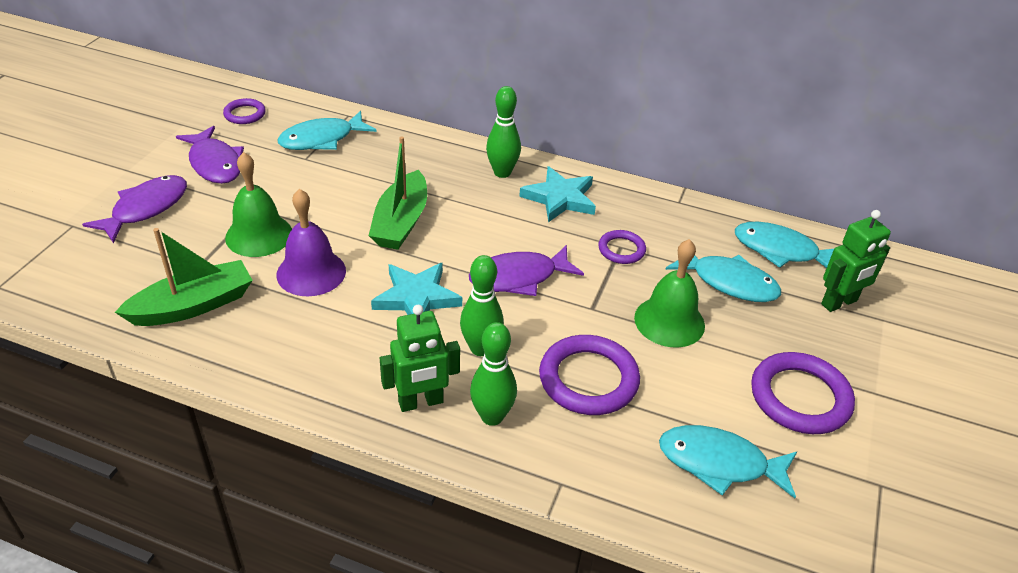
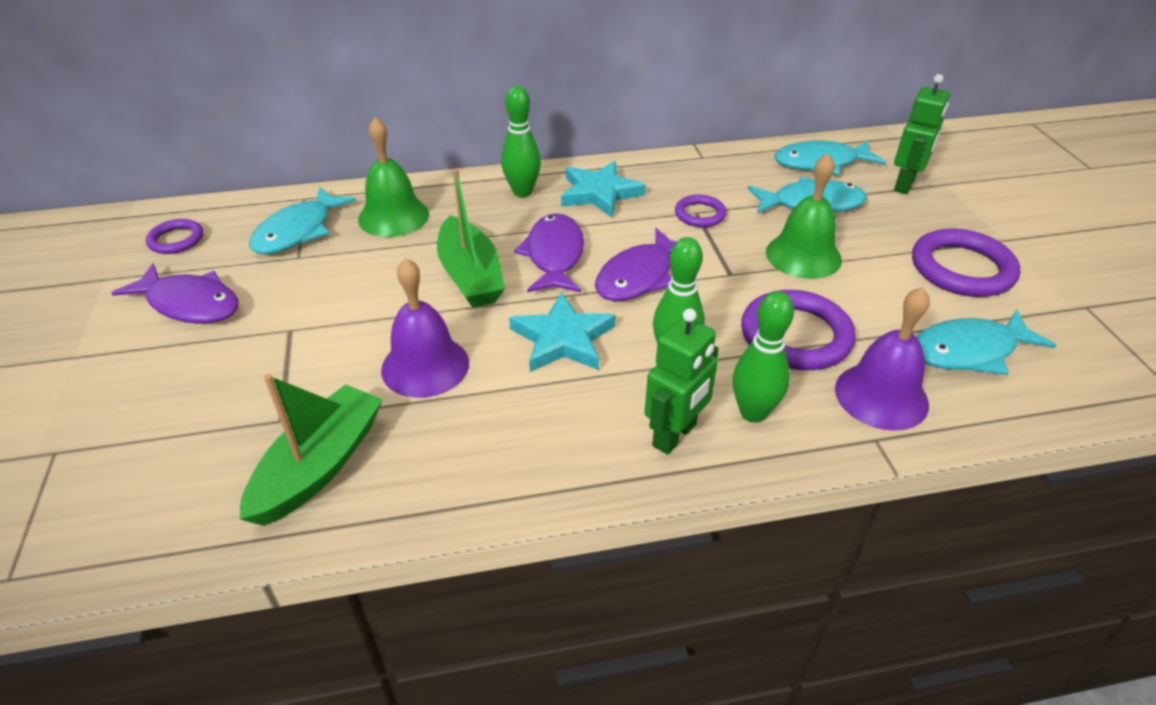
camera: 30 degrees left, 0 degrees up
purple fish [82,175,187,243] -> purple fish moved to [514,213,584,293]
green bell [225,152,292,257] -> green bell moved to [358,117,429,237]
none -> purple bell [835,287,930,431]

